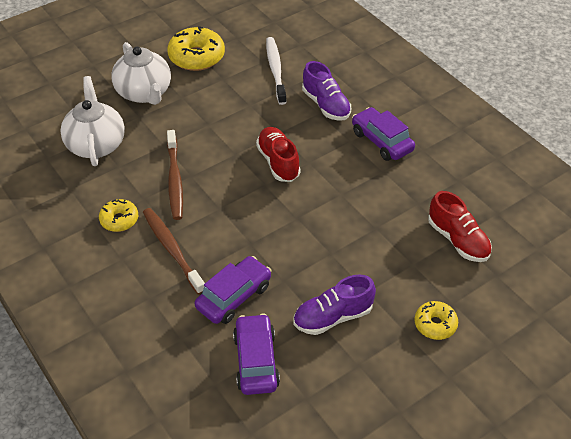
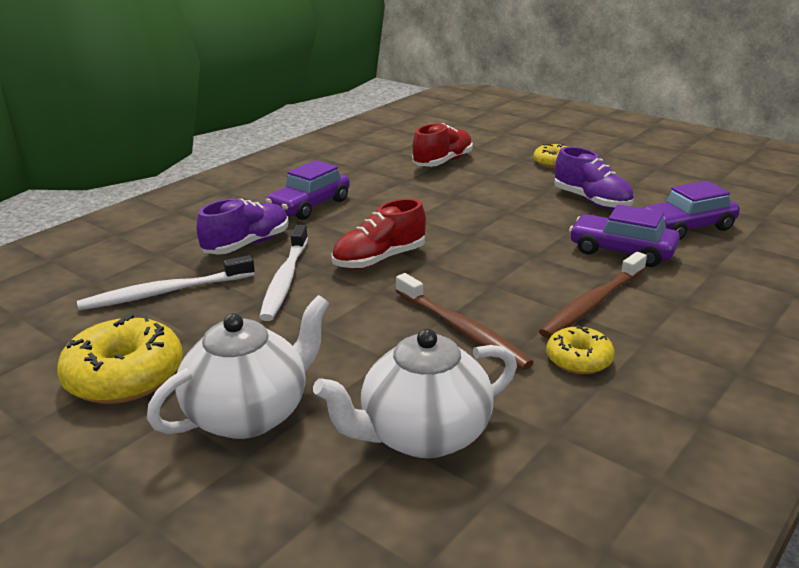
camera: 105 degrees left, 20 degrees down
brown toothbrush [167,130,183,220] -> brown toothbrush turned 75 degrees clockwise [396,273,534,370]
none -> white toothbrush [259,225,308,321]

